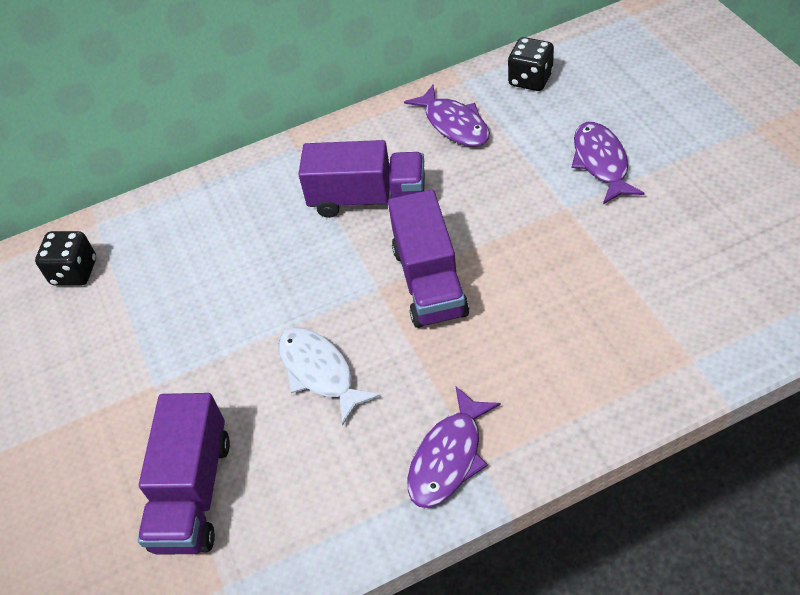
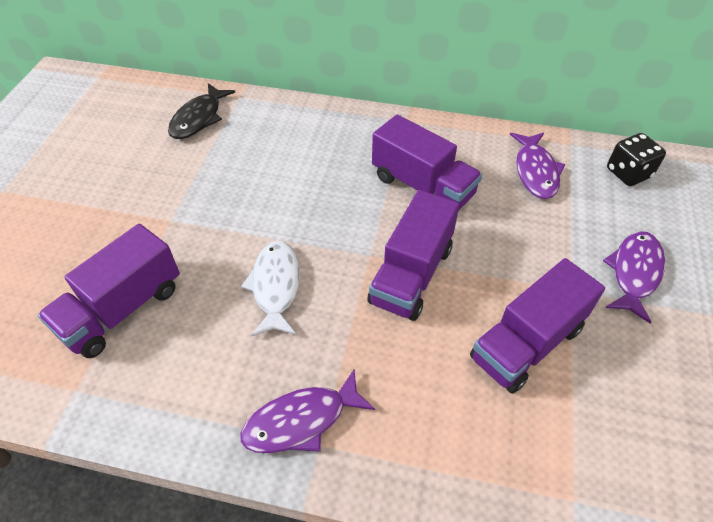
camera: 30 degrees right, 0 degrees up
black dice [35,231,96,286] -> black fish [168,83,235,139]
none -> purple truck [470,258,605,393]

